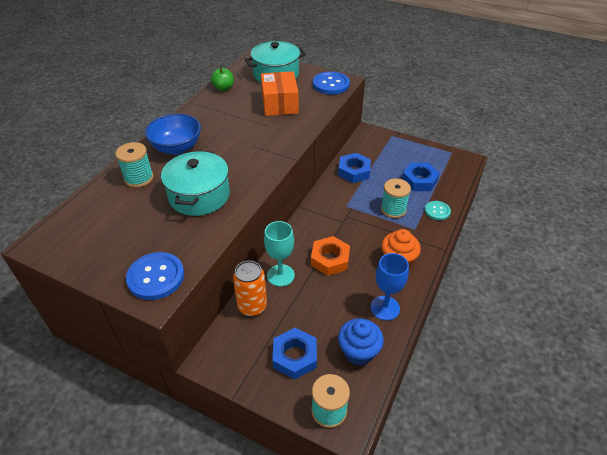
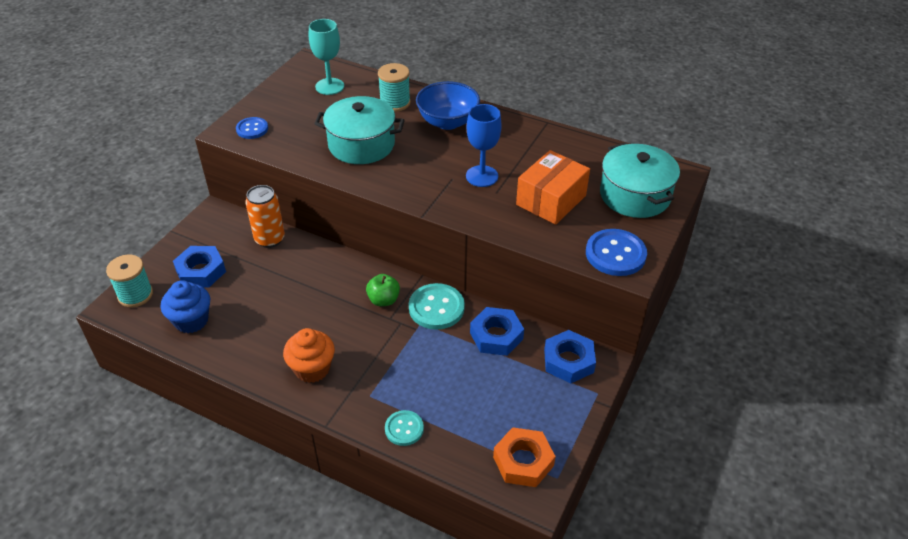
camera: 90 degrees right, 0 degrees up
blue button [126,252,184,300] -> blue button [236,117,268,139], size x0.61
green apple [211,67,234,91] -> green apple moved to [366,274,400,306]
orange box [261,71,299,116] -> orange box turned 45 degrees counterclockwise [516,150,590,225]
turquoise goblet [264,221,295,287] -> turquoise goblet moved to [309,19,344,95]
orange nut [311,236,350,276] -> orange nut moved to [493,427,556,487]
blue goblet [371,253,409,321] -> blue goblet moved to [466,104,502,187]
turquoise spool [381,178,411,218] -> none
blue nut [402,163,440,191] -> blue nut moved to [544,330,596,383]
none -> turquoise button [409,283,465,330]

